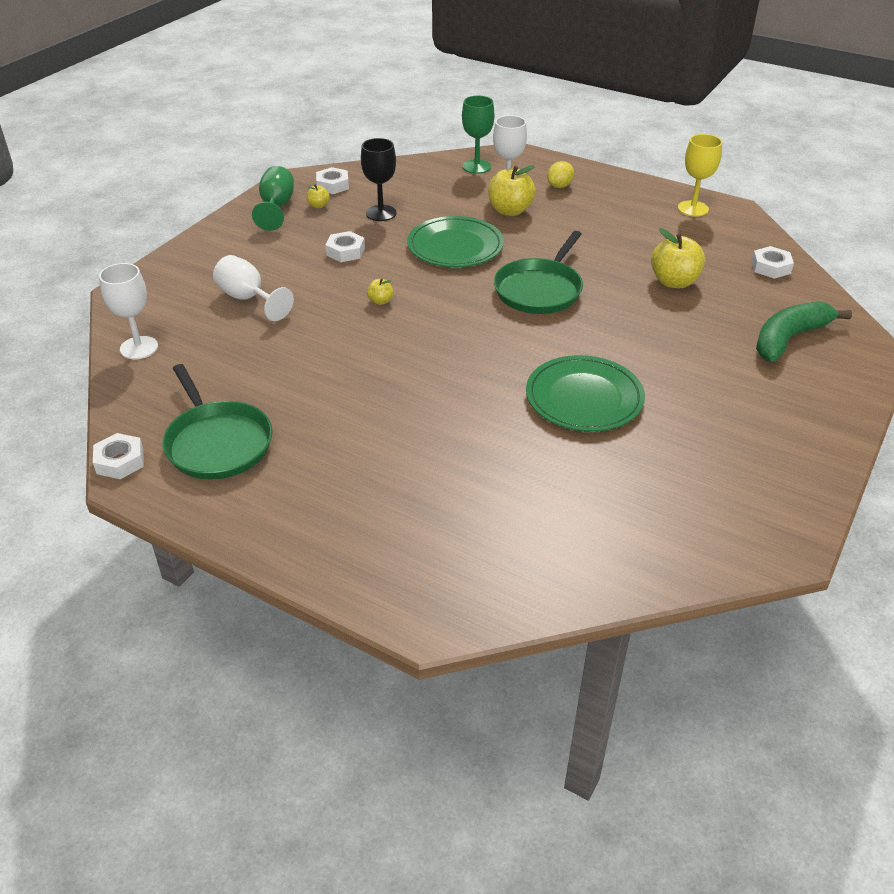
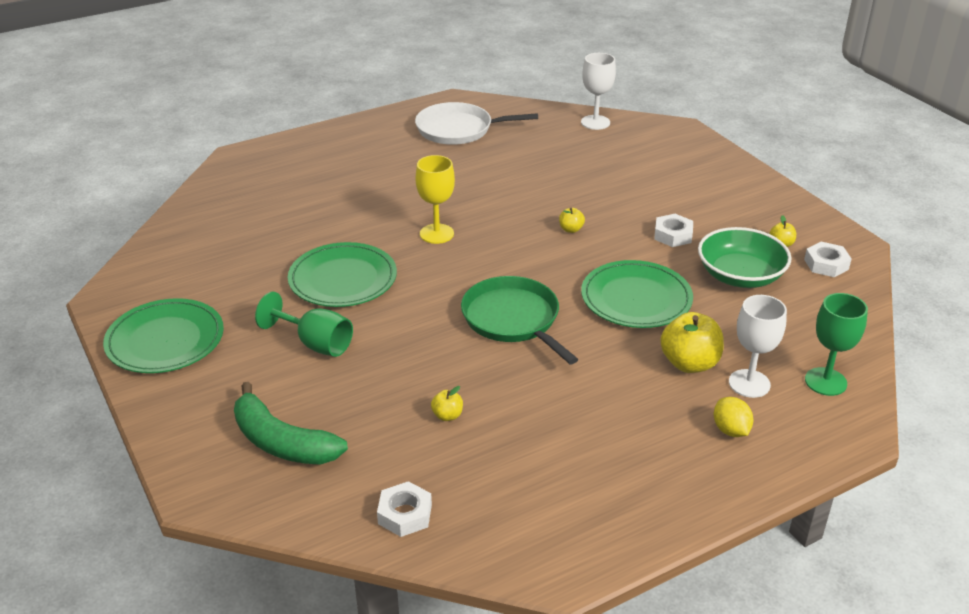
camera: 120 degrees right, 5 degrees down
white nut [93,433,144,479] -> none
green pan [162,364,273,480] -> white pan [415,102,538,145]
white goblet [213,255,294,321] -> none
green goblet [252,166,294,231] -> green goblet moved to [255,292,353,357]
black goblet [361,138,397,221] -> green bowl [698,227,792,288]
yellow apple [651,228,705,288] -> yellow apple [431,386,463,421], size x0.49
yellow goblet [678,134,722,217] -> yellow goblet moved to [416,155,455,244]
green banana [756,301,852,362] -> green banana turned 135 degrees clockwise [234,382,348,465]
none -> green plate [103,298,224,373]

